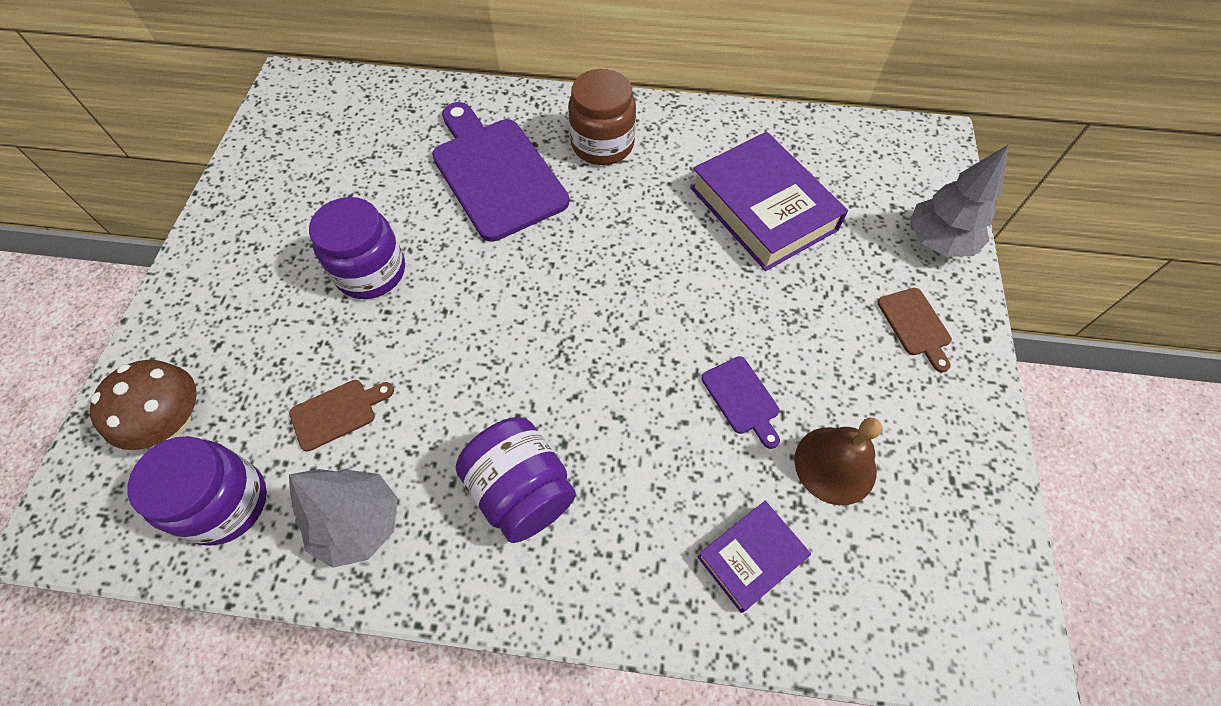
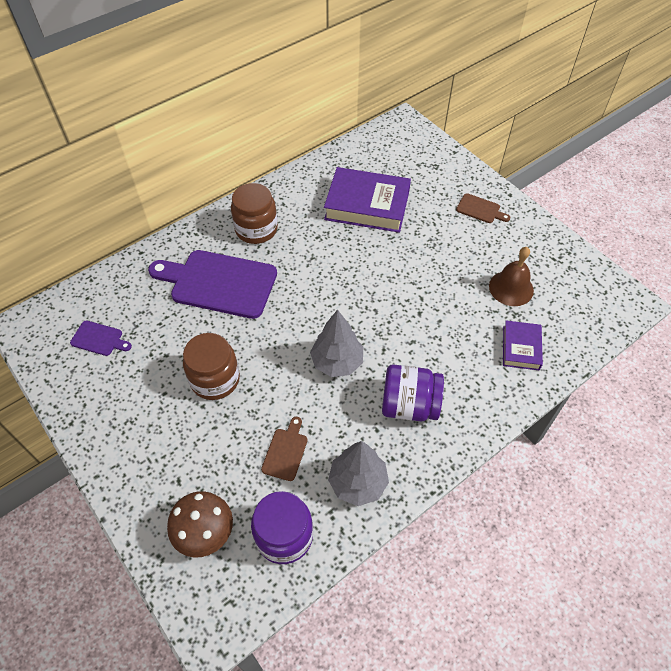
camera: 45 degrees left, 5 degrees down
purple jar [309,197,405,299] -> brown jar [183,333,240,400]
purple cutting board [702,356,780,449] -> purple cutting board moved to [70,321,132,356]
grey tree [910,145,1008,257] -> grey tree moved to [310,310,363,377]

